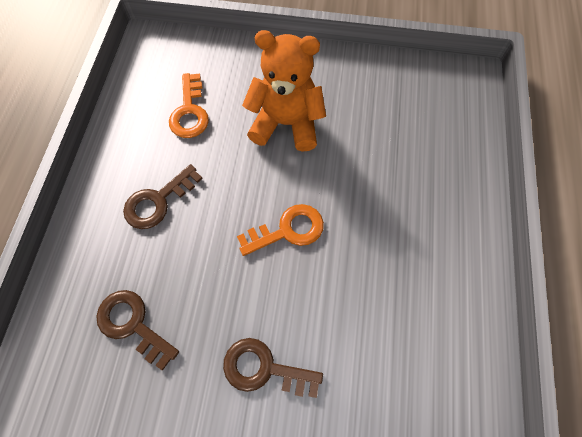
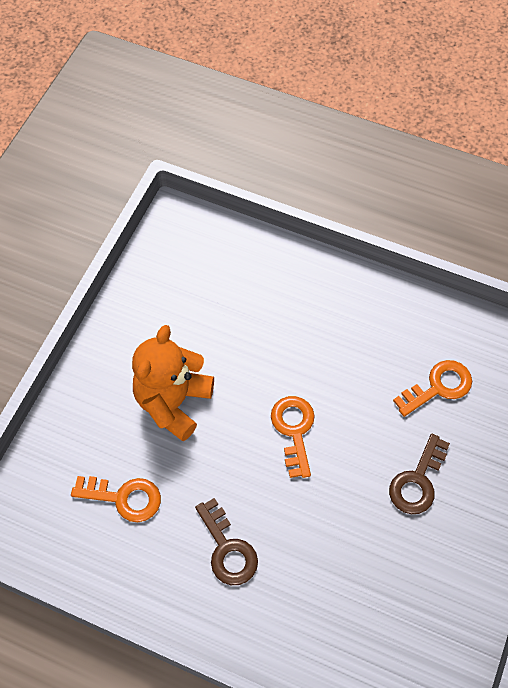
camera: 75 degrees left, 5 degrees down
brown key [96,290,179,370] -> none
none -> orange key [393,360,472,417]

